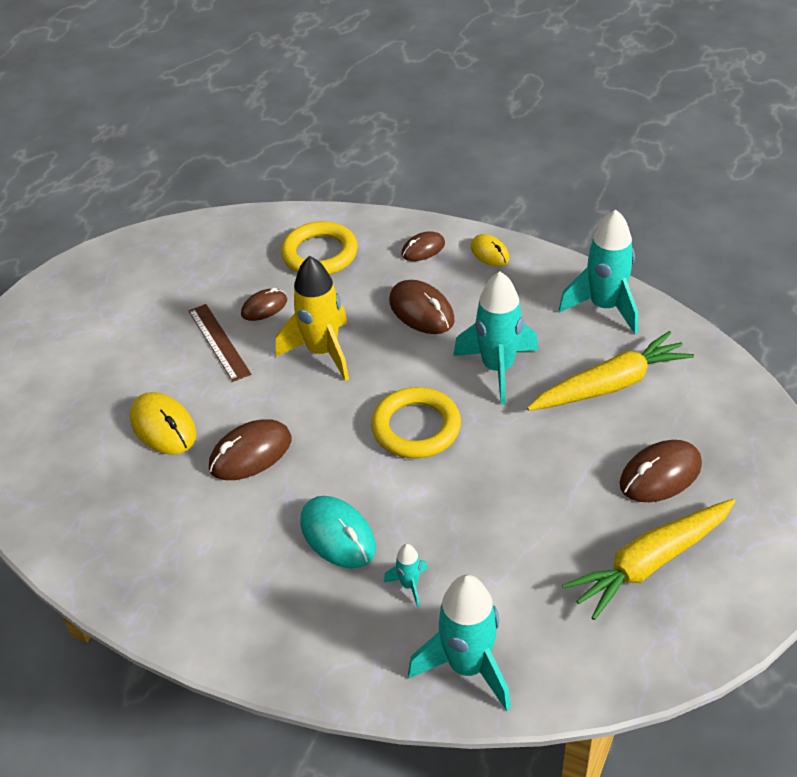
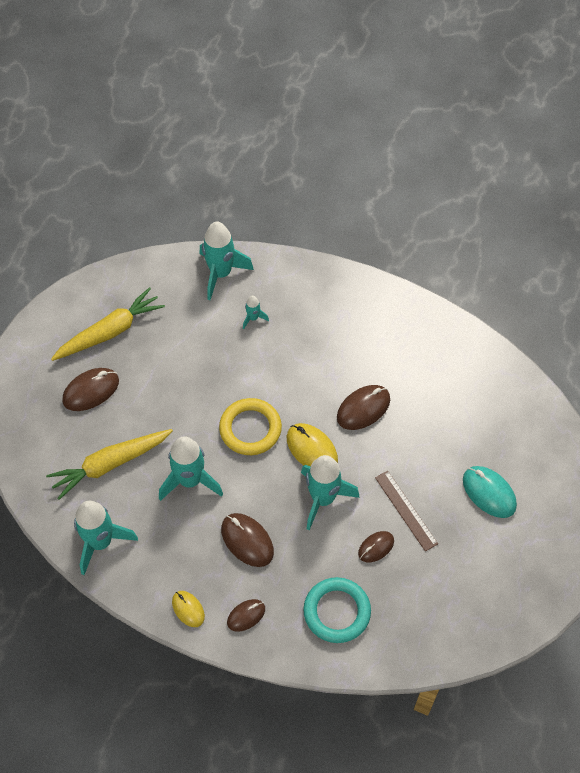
camera: 175 degrees right, 15 degrees up
yellow mouse [130,392,196,455] -> yellow mouse moved to [286,423,338,466]
yellow rocket [276,256,349,381] -> turquoise rocket [301,455,360,531]
yellow ring [281,221,358,275] -> turquoise ring [303,577,371,643]
turquoise mouse [300,496,376,569] -> turquoise mouse moved to [463,466,517,518]

